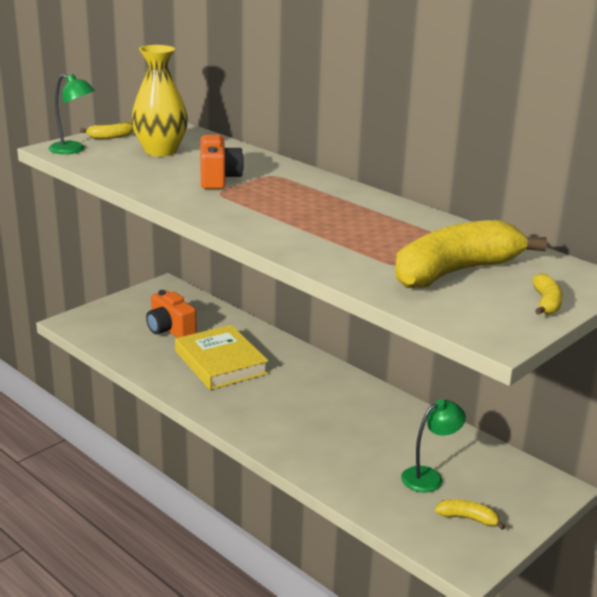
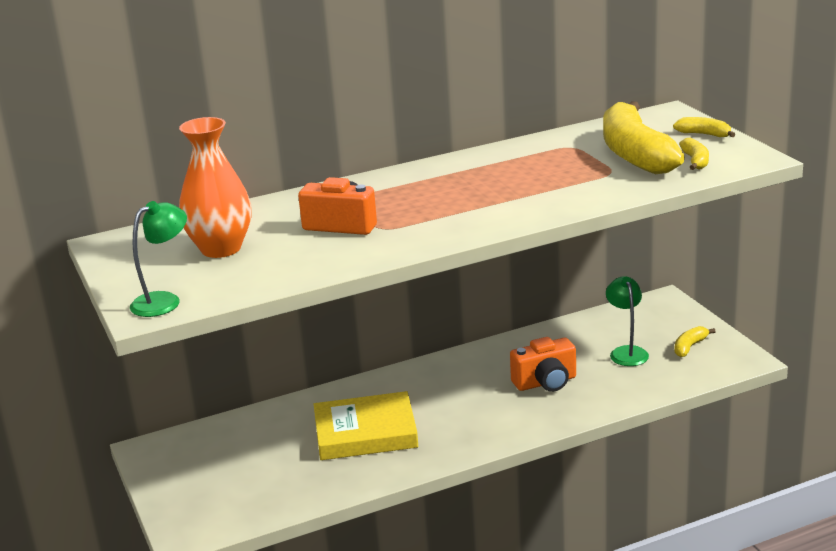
camera: 65 degrees left, 0 degrees up
yellow banana [80,122,134,139] -> yellow banana moved to [679,138,709,170]
yellow vase [131,45,188,157] -> orange vase [179,117,252,258]
orange camera [146,290,197,338] -> orange camera moved to [510,337,576,392]

